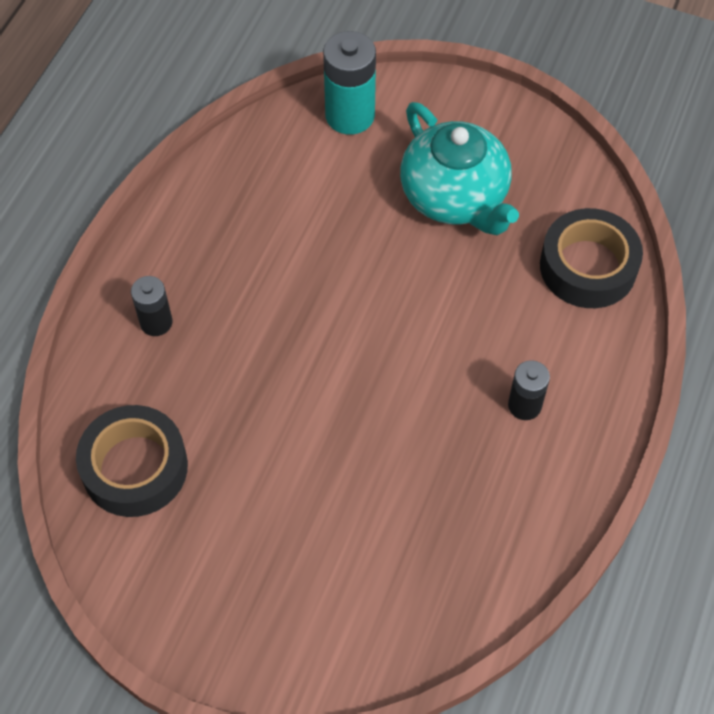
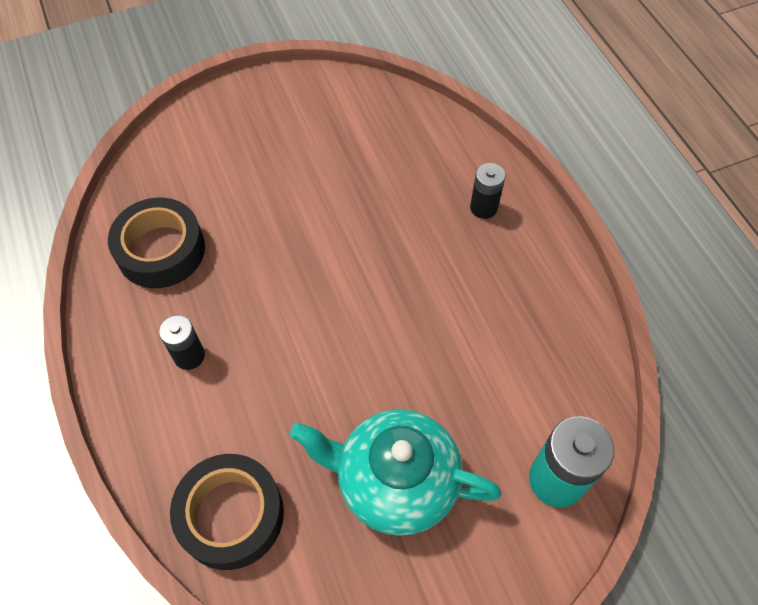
camera: 135 degrees right, 0 degrees up
black tape [76,405,188,517] -> black tape moved to [108,197,205,288]

